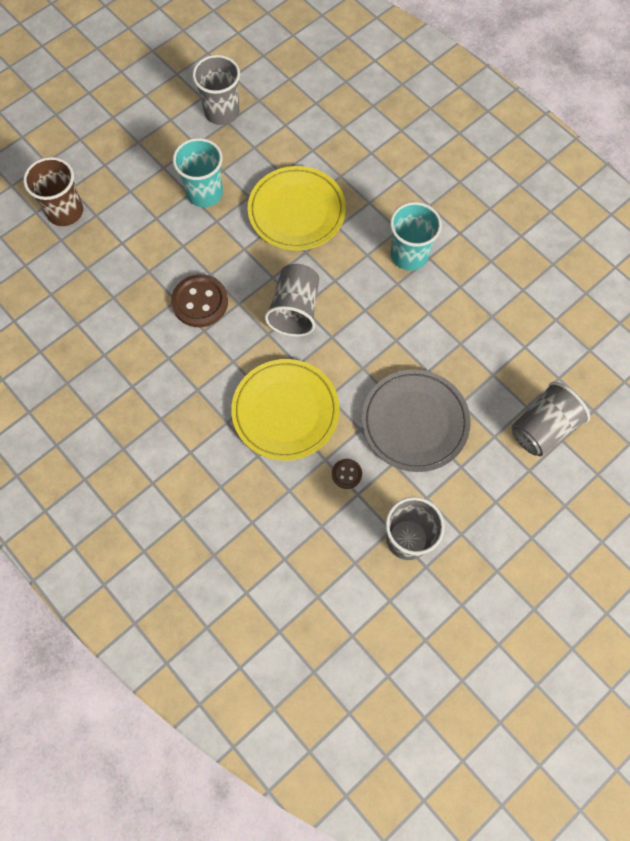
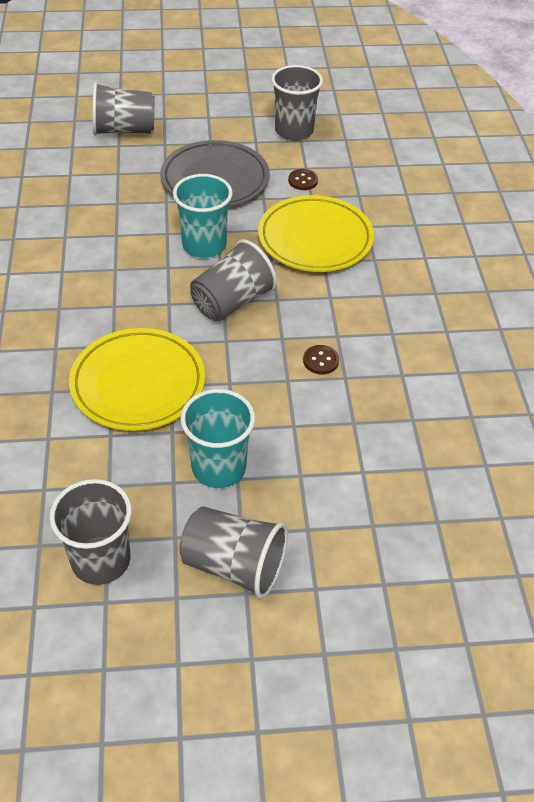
camera: 145 degrees left, 20 degrees down
brown cup [23,157,83,226] -> none
brown button [171,274,228,327] -> brown button [303,345,339,374], size x0.50
turquoise cup [390,202,442,271] -> turquoise cup moved to [173,174,233,258]
none -> grey cup [180,507,288,599]

